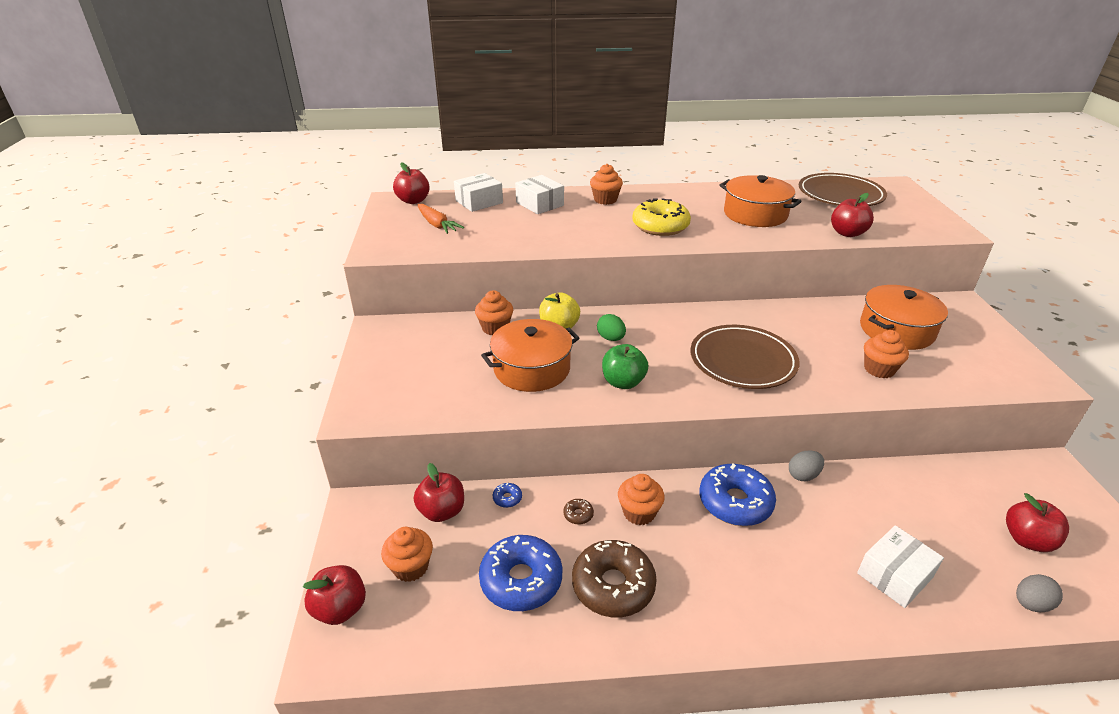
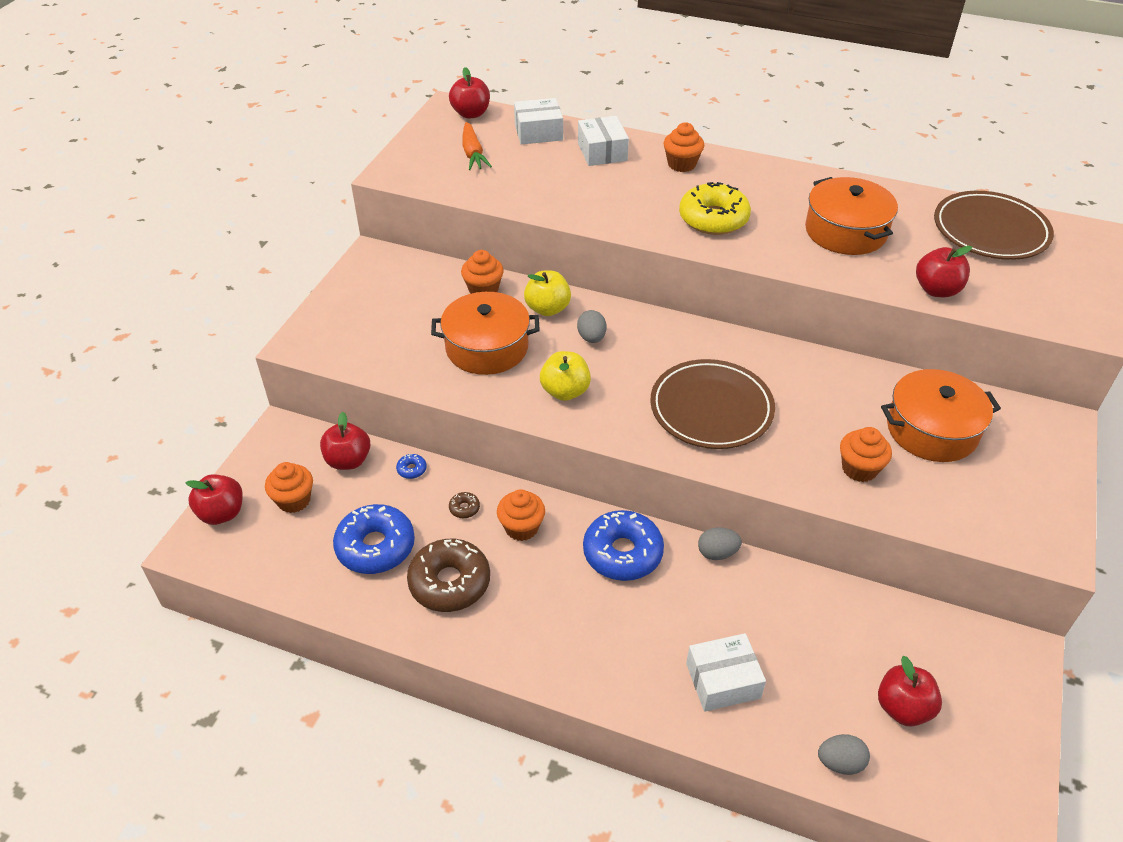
camera: 25 degrees right, 10 degrees up
green egg [597,314,626,341] -> grey egg [577,310,607,343]
green apple [602,344,648,389] -> yellow apple [540,351,591,401]

